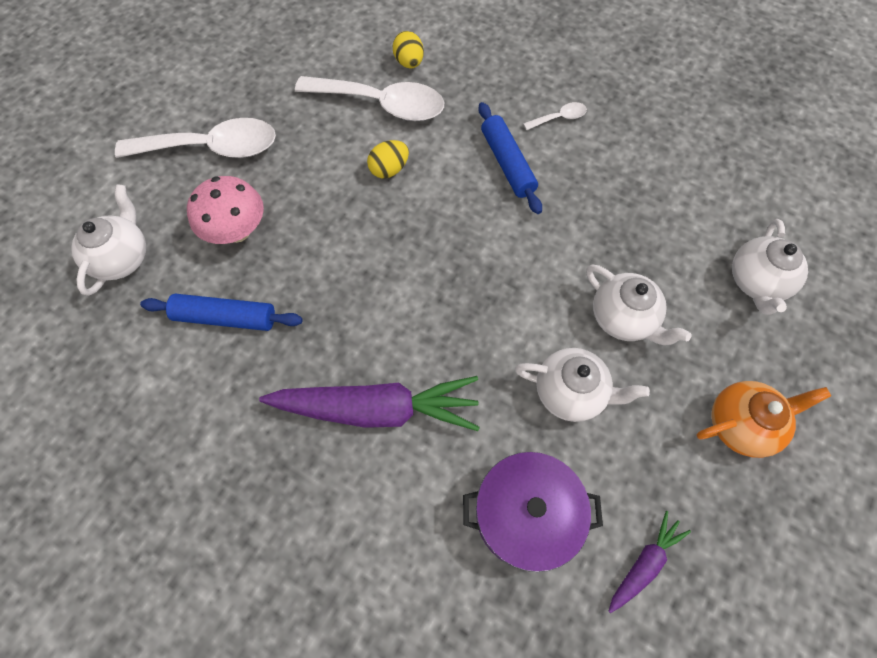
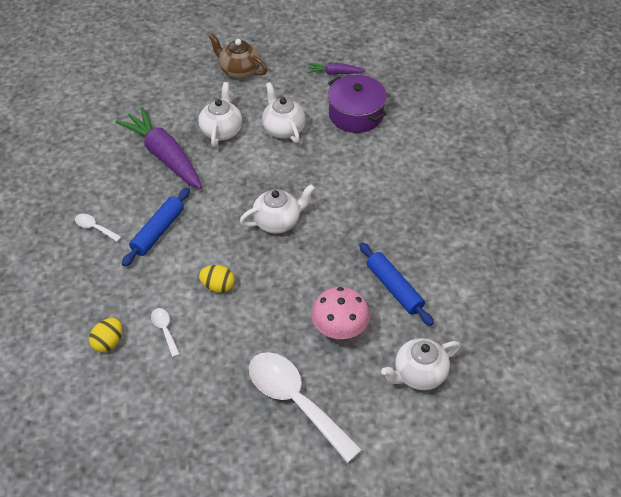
camera: 130 degrees left, 15 degrees down
purple carrot [259,376,480,431] -> purple carrot moved to [115,107,202,189]
white spoon [295,76,444,121] -> white spoon [151,308,180,357], size x0.43
orange teapot [696,381,831,458] -> brown teapot [209,33,267,79]
white teapot [732,219,808,315] -> white teapot moved to [239,184,315,234]

